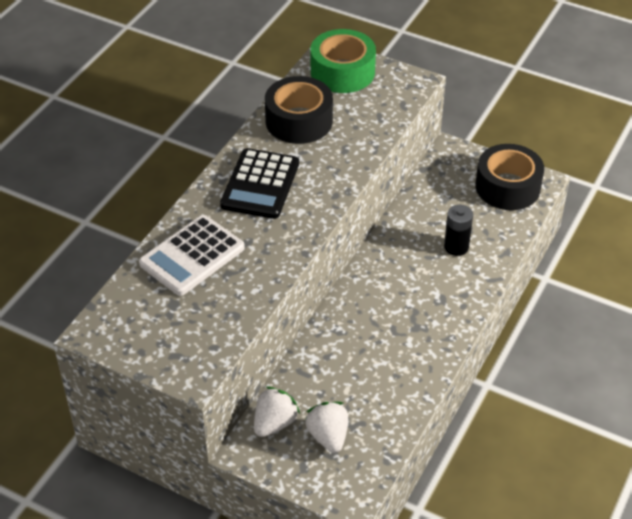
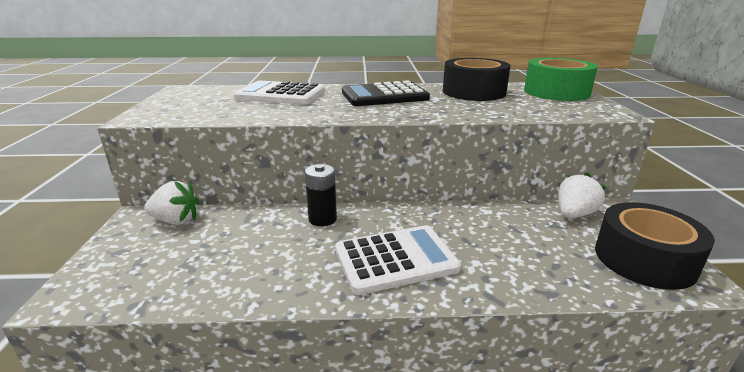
camera: 60 degrees right, 20 degrees down
white strawberry [305,402,348,453] -> white strawberry moved to [558,172,607,218]
black battery [444,205,473,256] -> black battery moved to [305,164,337,226]
none -> white calculator [335,225,461,295]

